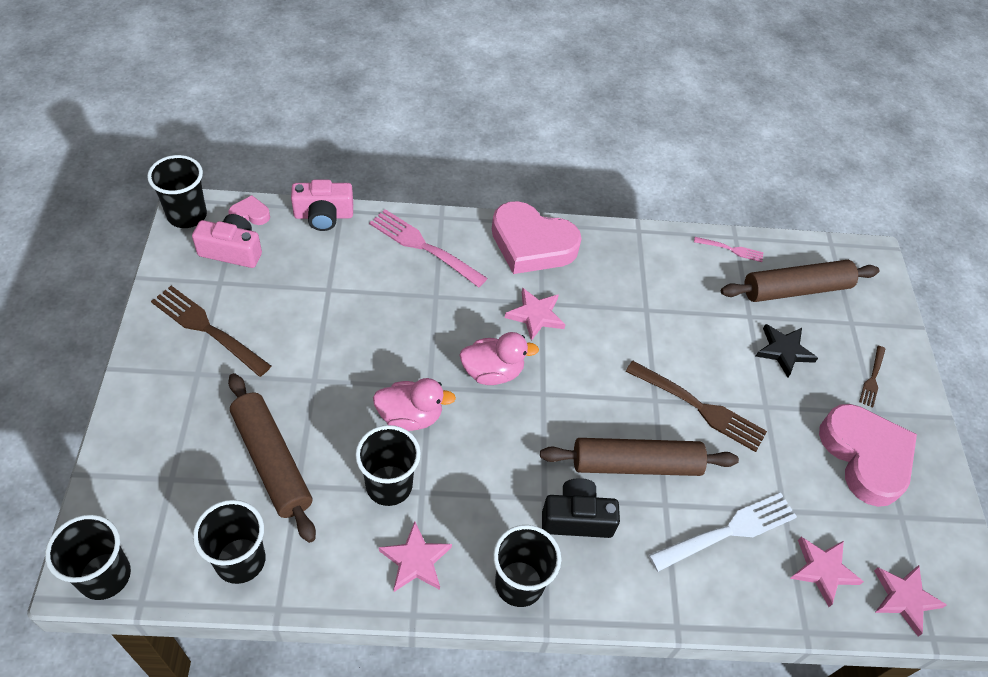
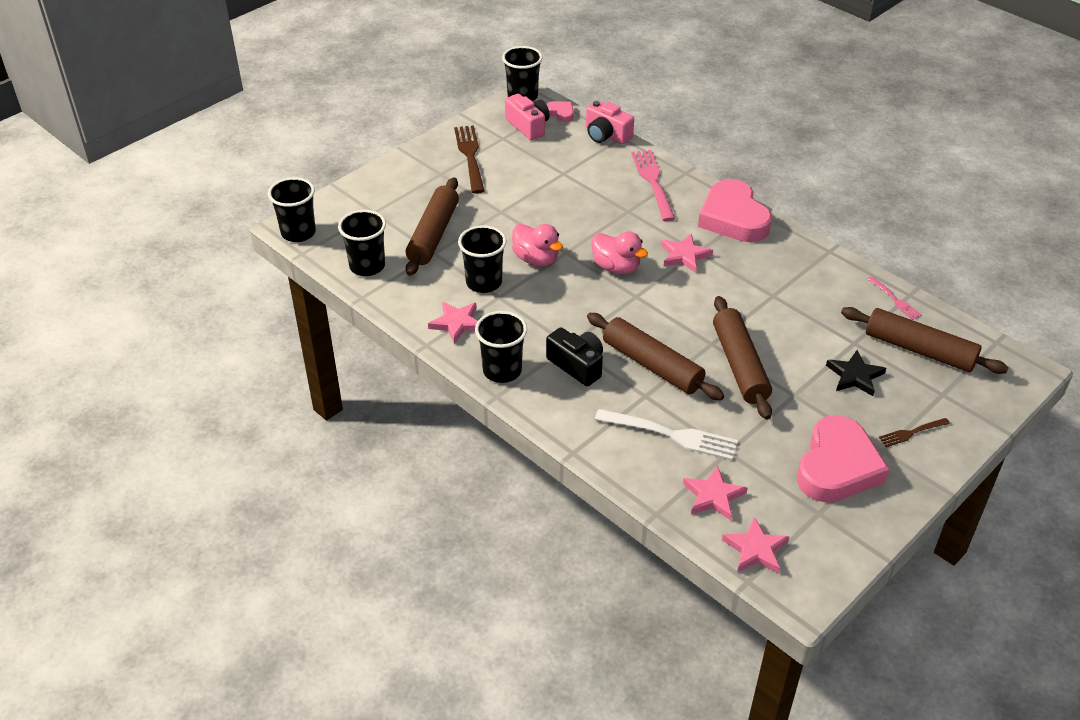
camera: 50 degrees right, 10 degrees down
brown fork [625,361,767,452] -> brown rolling pin [713,296,772,420]

